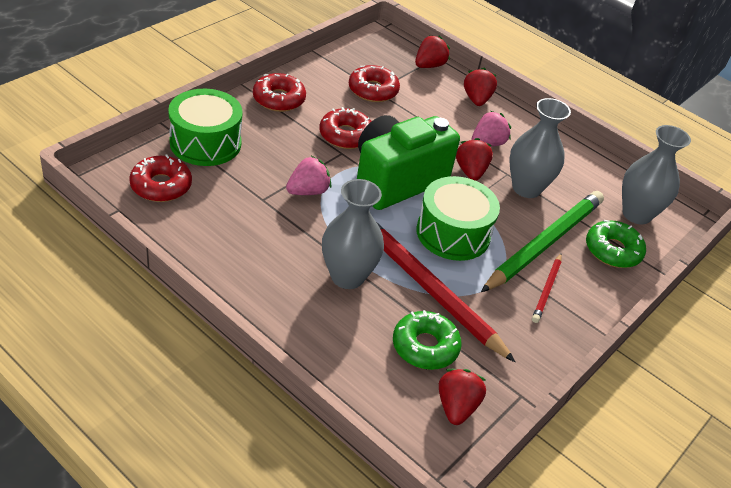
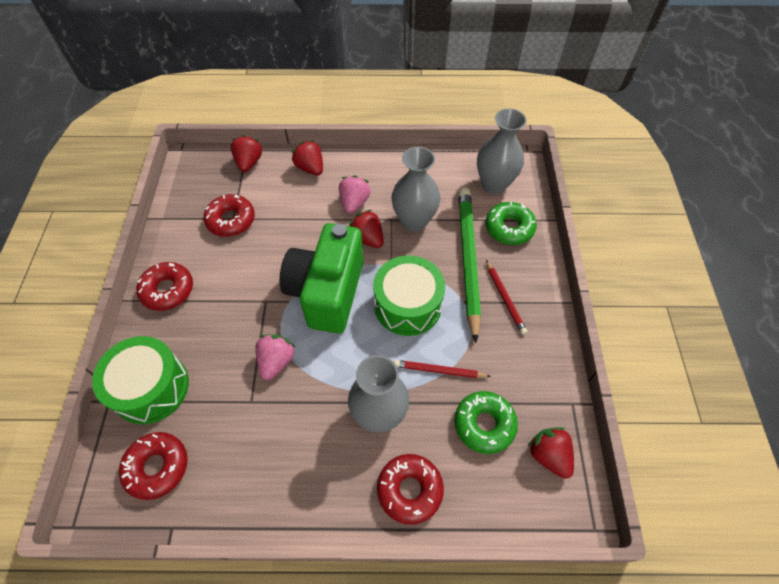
camera: 35 degrees left, 15 degrees up
red donut [319,107,372,149] -> red donut moved to [377,454,444,525]
red pencil [377,223,515,362] -> red pencil [394,360,491,378], size x0.48

